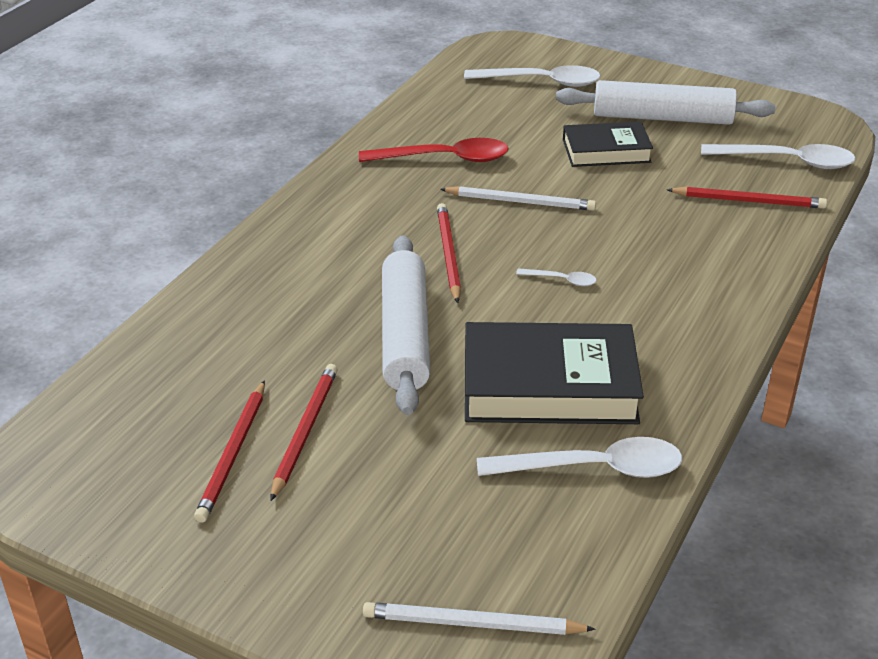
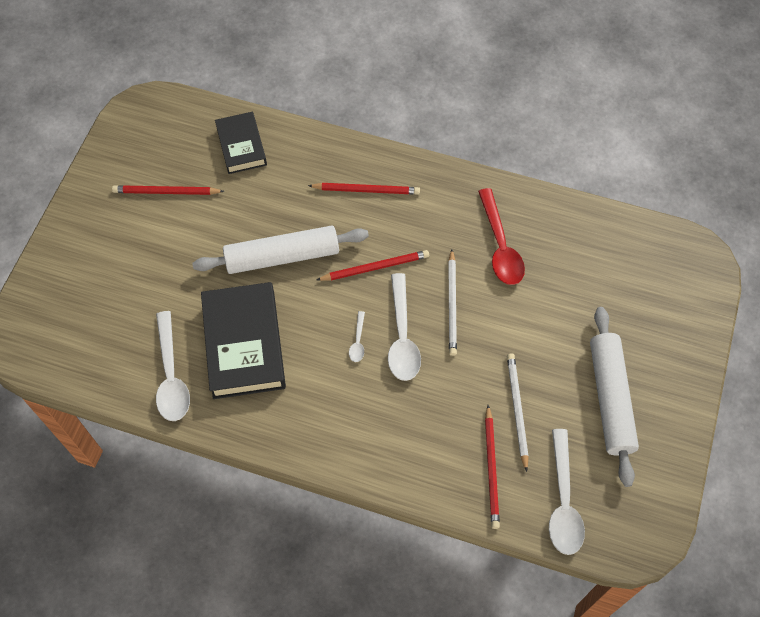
camera: 80 degrees right, 25 degrees up
red pencil [270,364,338,501] -> red pencil moved to [308,183,420,195]
white pencil [363,602,595,635] -> white pencil moved to [507,353,529,472]
white spoon [464,65,601,87] -> white spoon moved to [388,273,421,381]
black book [563,122,653,167] -> black book moved to [215,112,267,174]

